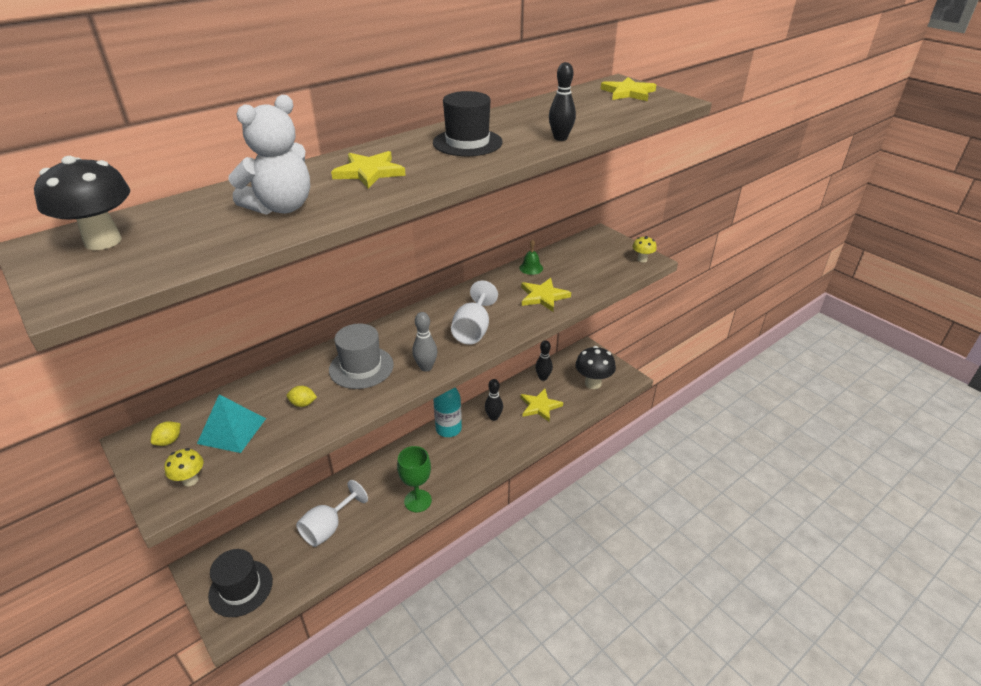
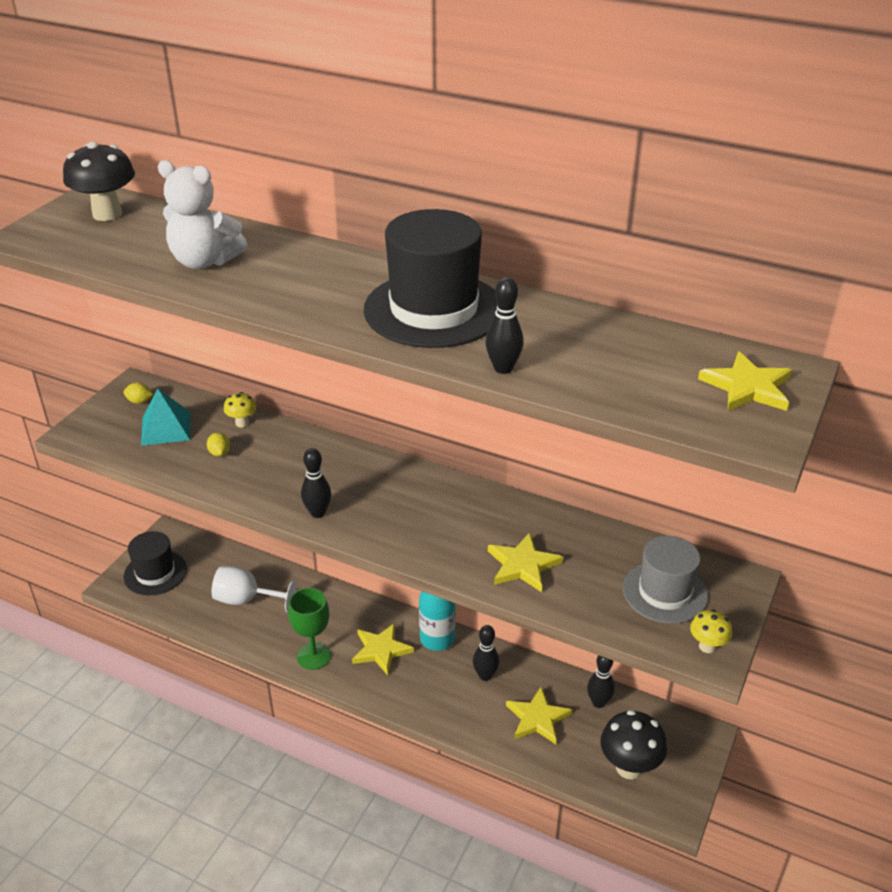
camera: 65 degrees right, 0 degrees up
yellow mushroom [164,448,204,487] -> yellow mushroom moved to [224,392,256,428]
grey hat [329,324,394,389] -> grey hat moved to [623,536,708,624]
yellow star [331,151,406,189] -> yellow star moved to [352,623,414,675]
grey bowling pin [412,312,438,372] -> black bowling pin [301,448,331,518]
black hat [433,91,503,156] -> black hat [364,209,498,348], size x1.56
white goblet [451,280,498,345] -> none
green bell [519,239,543,275] -> none

